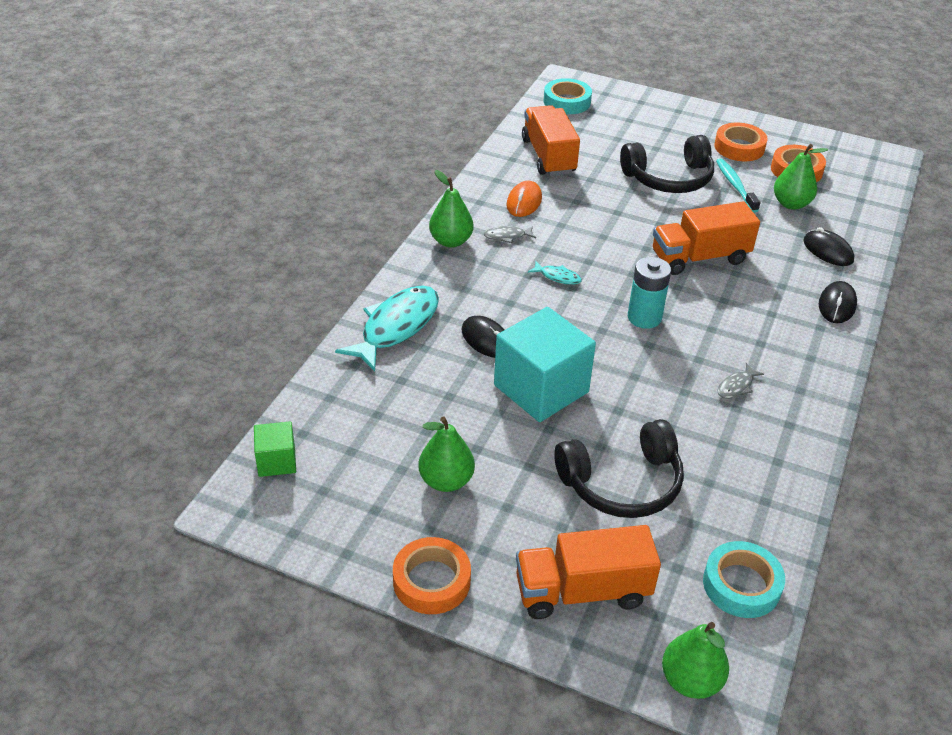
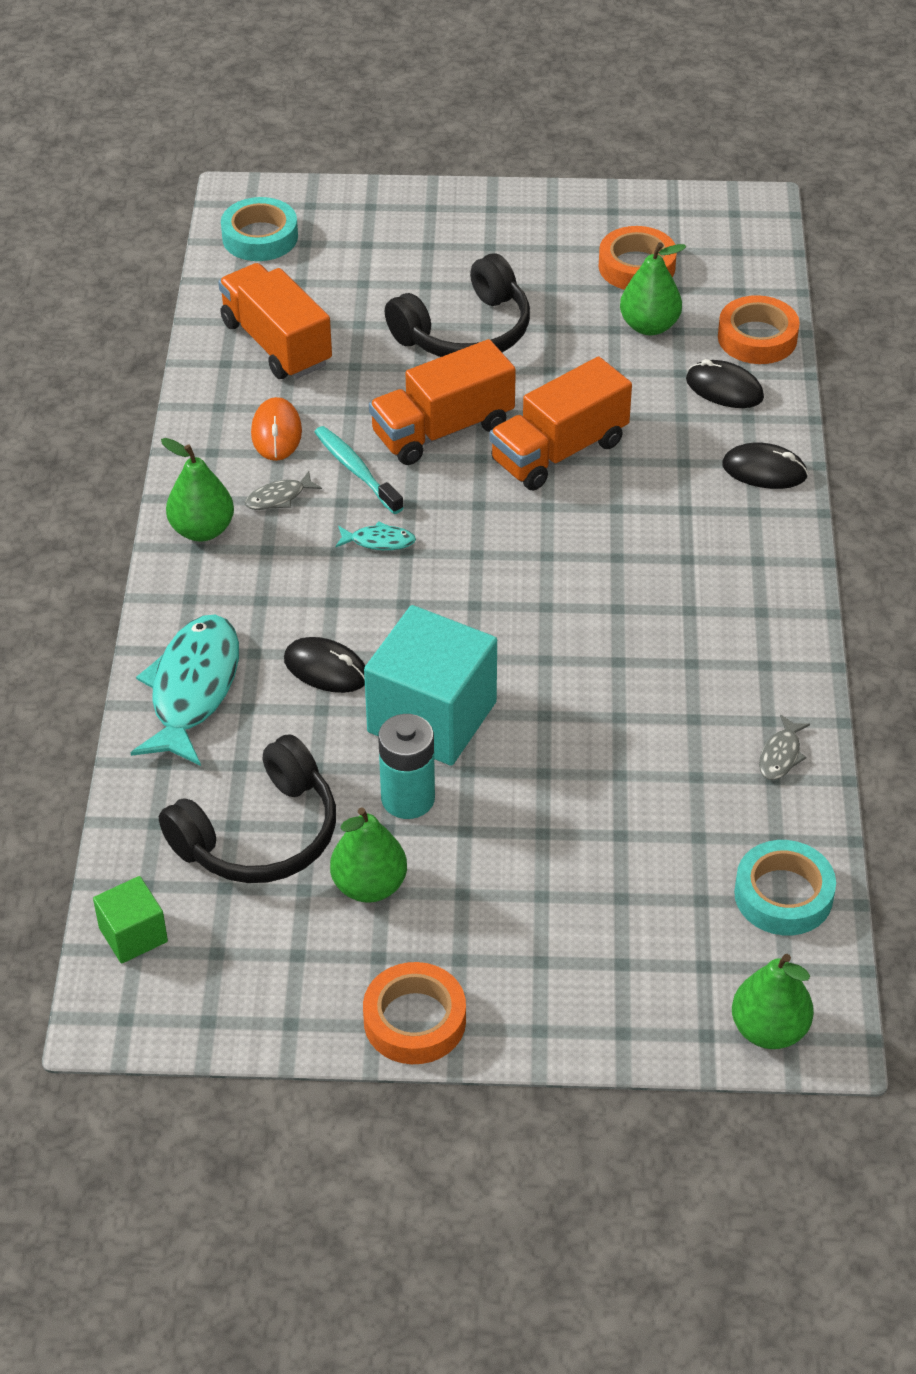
camera: 20 degrees left, 5 degrees up
orange truck [516,525,661,619] -> orange truck moved to [369,339,516,465]
black headphones [554,419,684,518] -> black headphones moved to [159,734,336,883]
turquoise battery [628,257,671,329] -> turquoise battery moved to [378,714,435,819]
orange tape [714,123,768,161] -> orange tape moved to [718,295,800,364]
turquoise toothbrush [716,159,760,213] -> turquoise toothbrush moved to [314,426,404,514]
grey fish [717,363,764,399] -> grey fish moved to [759,715,810,780]
black mouse [819,281,857,323] -> black mouse turned 75 degrees counterclockwise [722,442,808,489]

